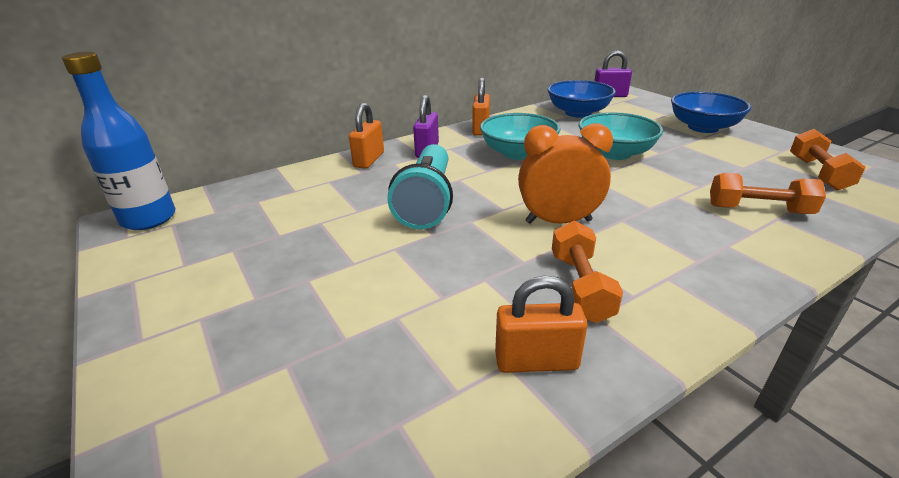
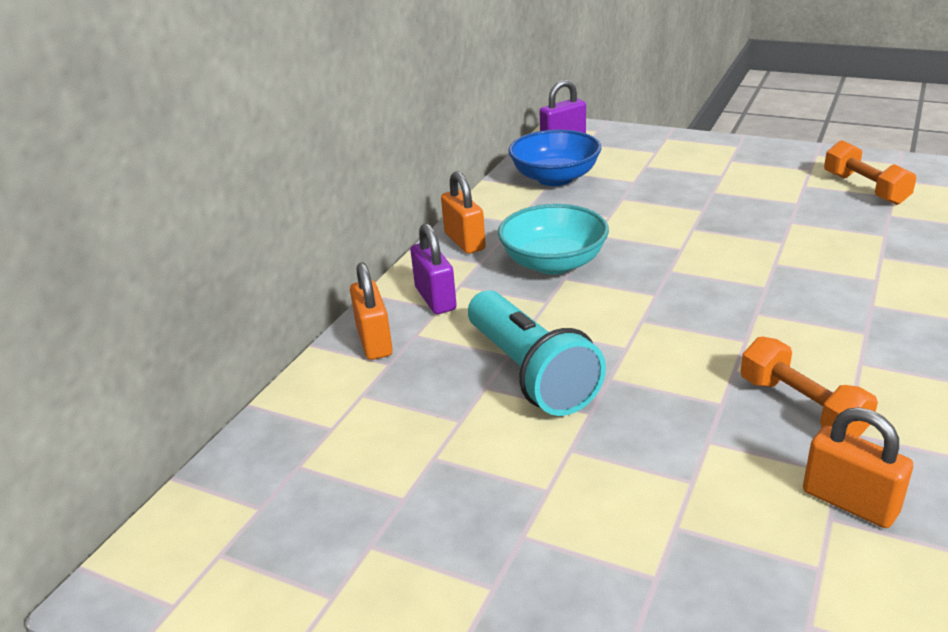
camera: 30 degrees left, 0 degrees up
blue bottle [62,52,175,230] -> none
orange padlock [495,276,587,373] -> orange padlock turned 75 degrees clockwise [803,407,913,528]
orange clock [518,123,613,224] -> none
turquoise bowl [578,112,663,160] -> none
blue bowl [671,91,751,133] -> none
orange dumbbell [710,173,826,214] -> none

